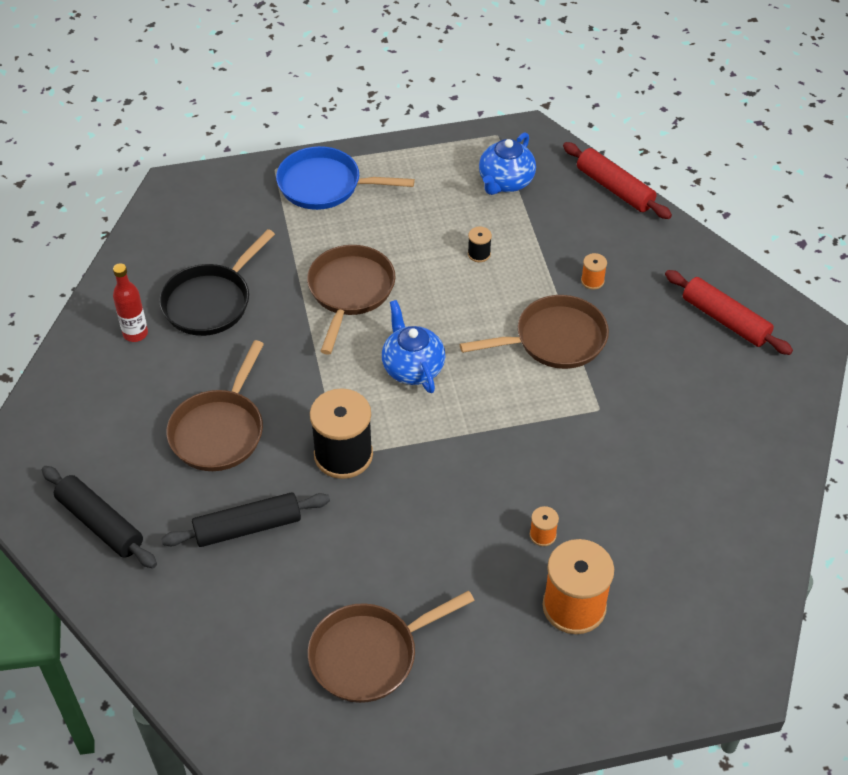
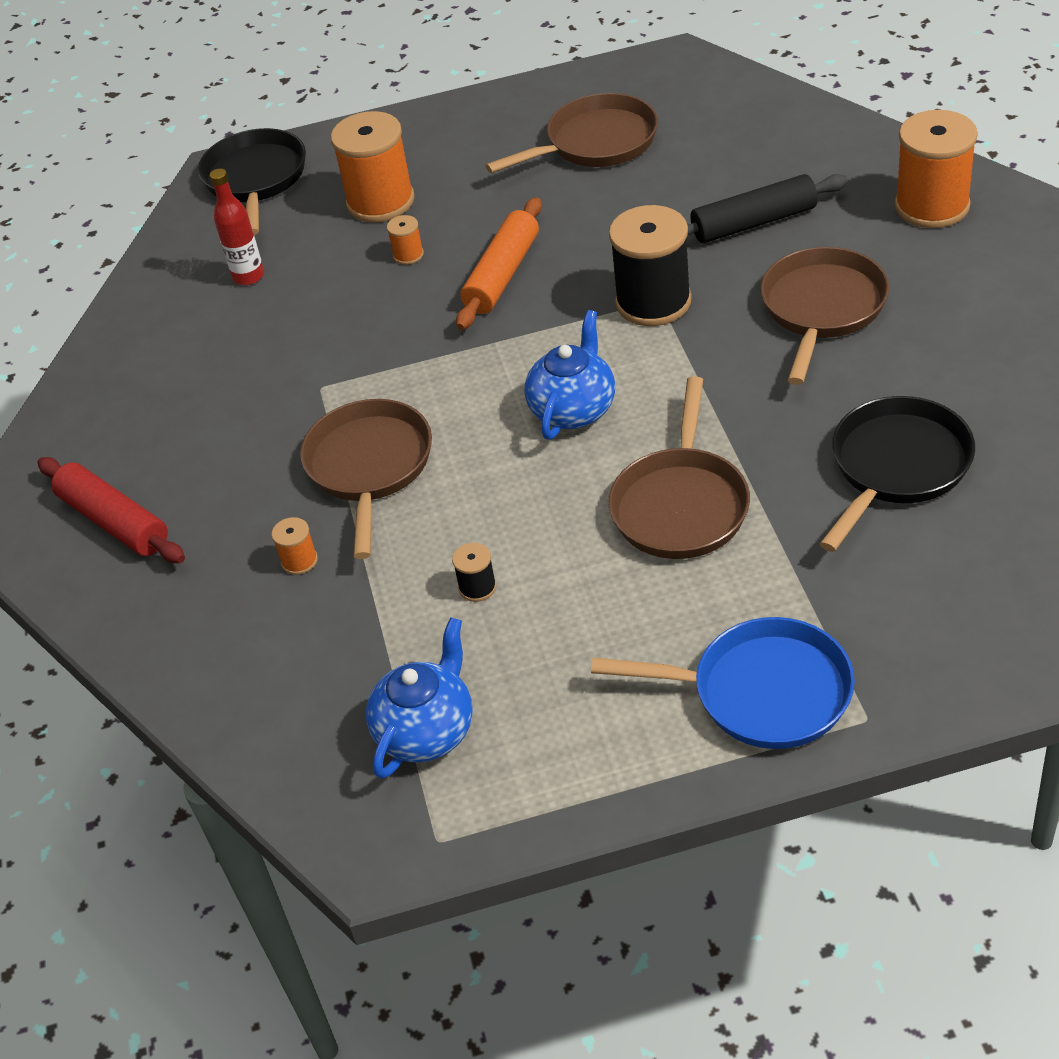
camera: 175 degrees left, 5 degrees down
black rolling pin [42,466,157,568] -> orange spool [895,110,978,228]
red bottle [113,263,148,342] -> red bottle moved to [210,169,264,285]
blue teapot [382,300,445,393] -> blue teapot turned 135 degrees counterclockwise [525,310,615,440]
brown pan [460,295,609,369] -> brown pan turned 105 degrees clockwise [300,399,432,559]
red rolling pin [563,142,672,219] -> none
none -> black pan [198,128,306,235]
none -> orange rolling pin [456,197,542,330]

